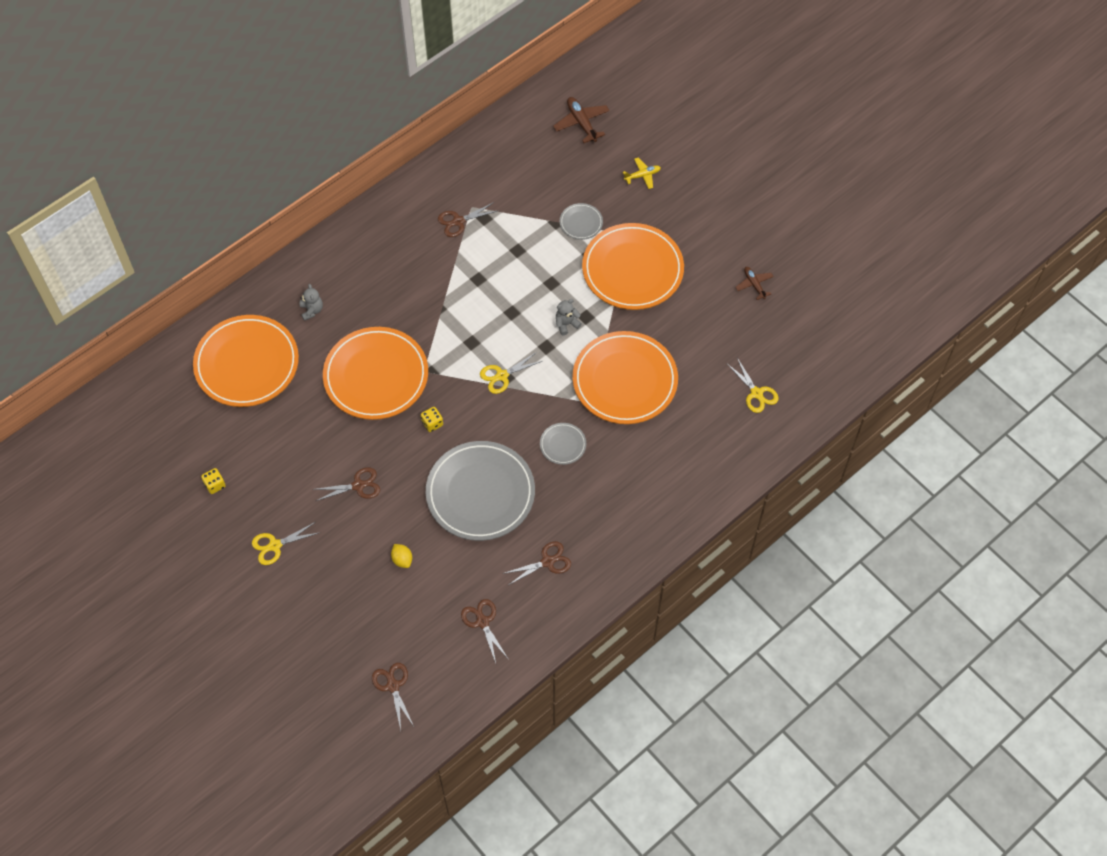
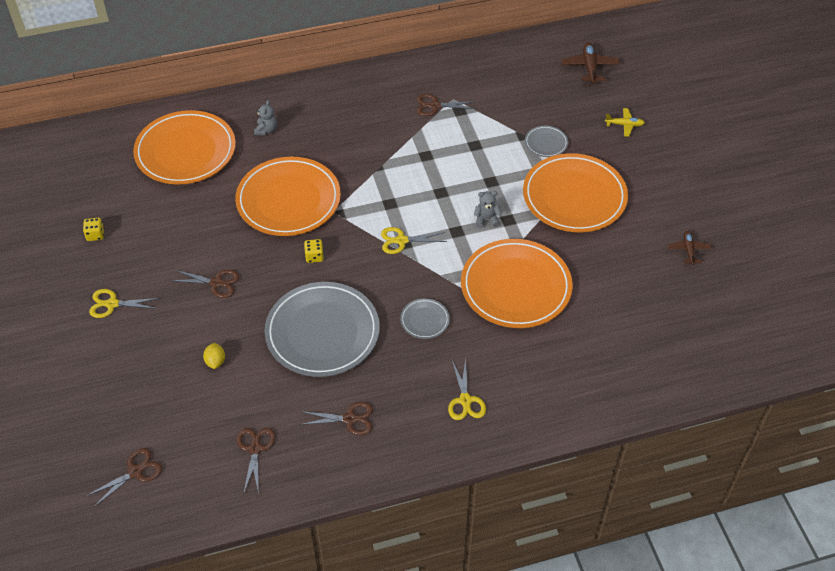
camera: 25 degrees right, 10 degrees down
brown scissors [372,663,414,730] -> brown scissors turned 45 degrees clockwise [86,448,162,507]
yellow scissors [727,358,779,413] -> yellow scissors moved to [448,358,486,420]

